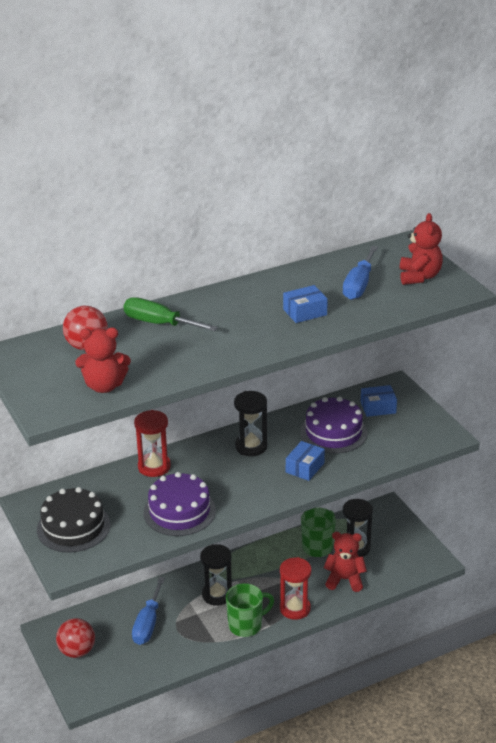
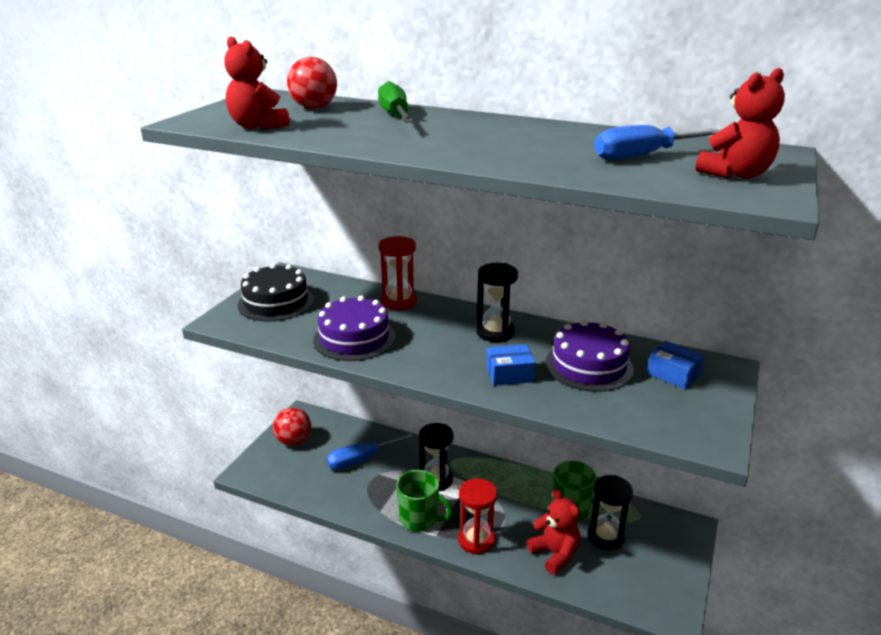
camera: 50 degrees right, 5 degrees down
blue box [283,285,328,323] -> none

